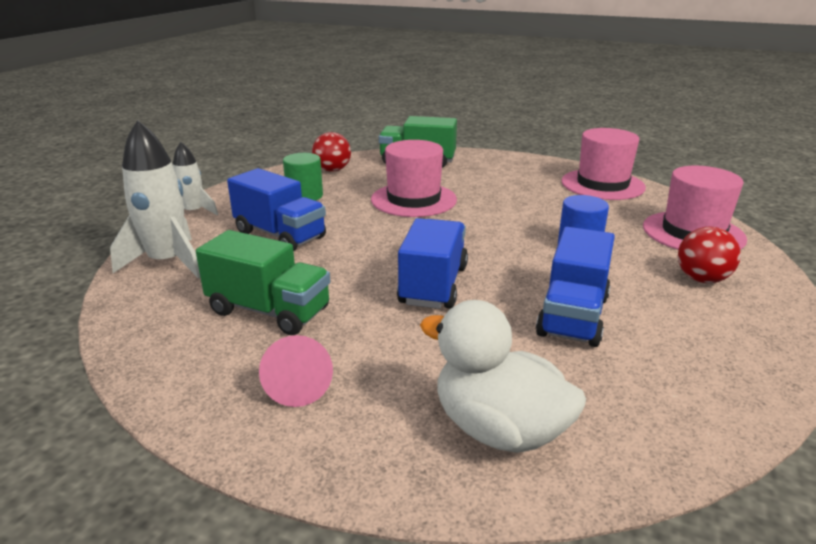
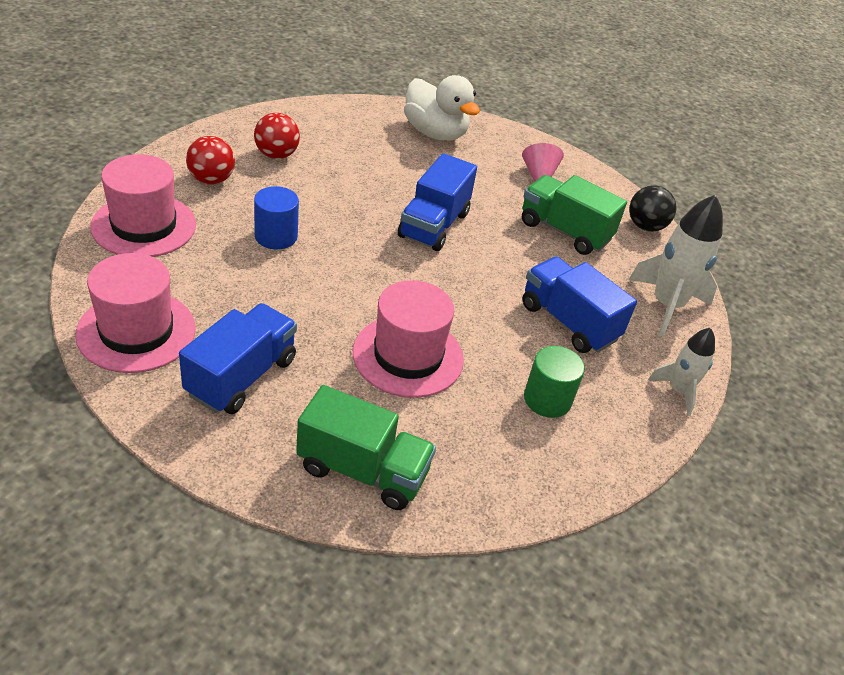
camera: 175 degrees left, 15 degrees up
red ball [312,132,351,172] -> red ball moved to [254,113,300,159]
blue truck [536,227,615,347] -> blue truck moved to [179,303,297,414]
none -> black ball [629,185,676,232]

